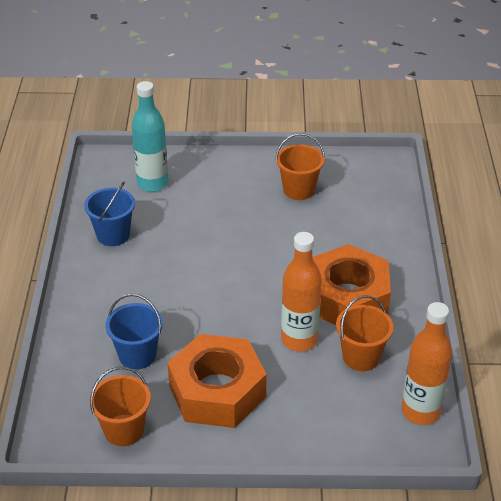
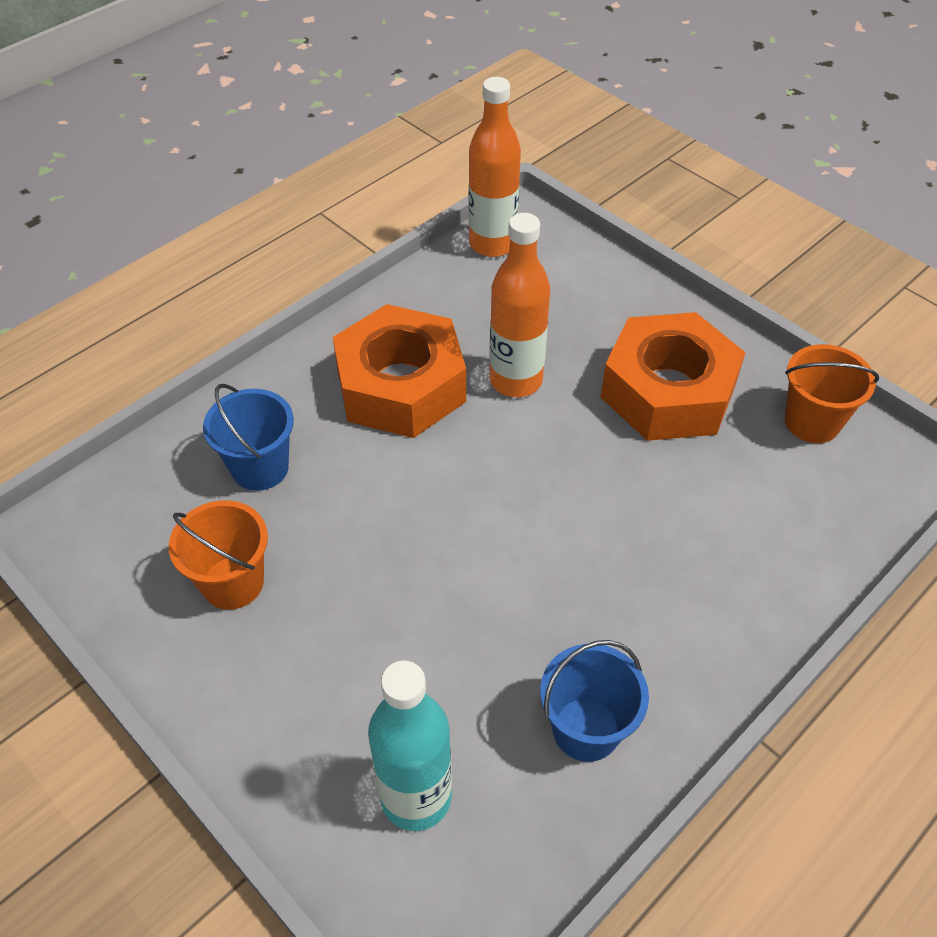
camera: 135 degrees left, 10 degrees up
blue bucket [105,294,163,370] -> blue bucket moved to [203,384,294,491]
orange bucket [336,295,393,371] -> none

